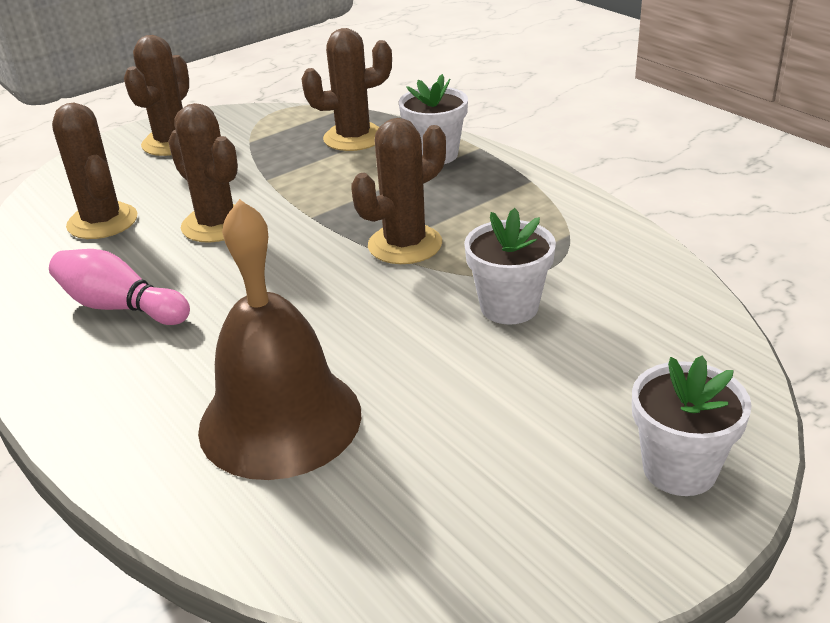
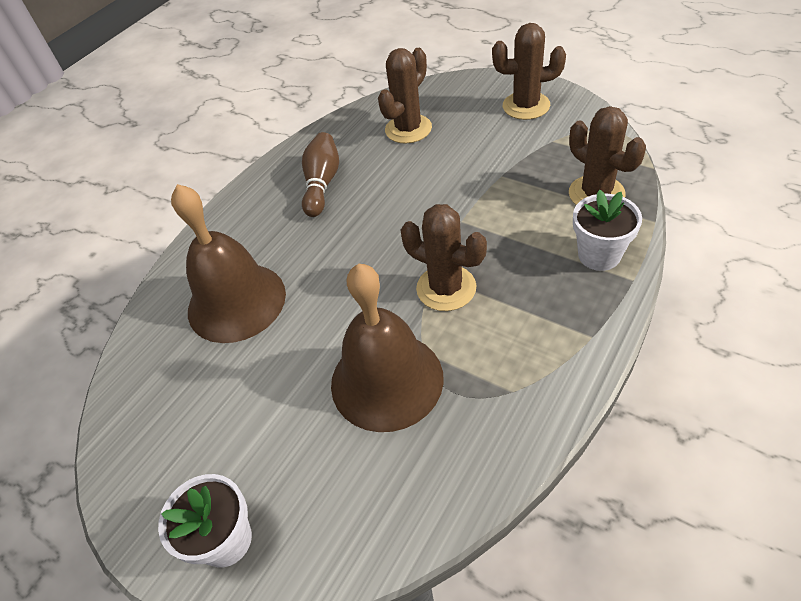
camera: 75 degrees right, 15 degrees up
pink bowling pin [49,249,190,325] -> brown bowling pin [302,132,339,217]
brown cactus [168,103,238,243] -> none
white flower pot [464,208,556,325] -> brown bell [331,264,444,432]

